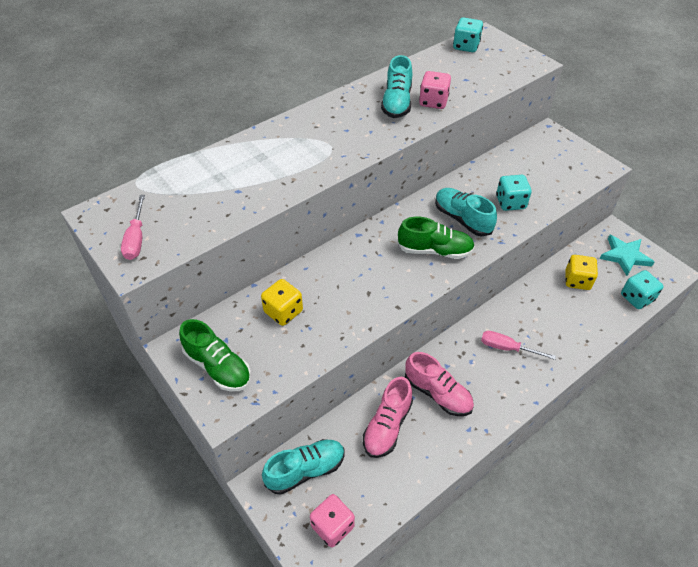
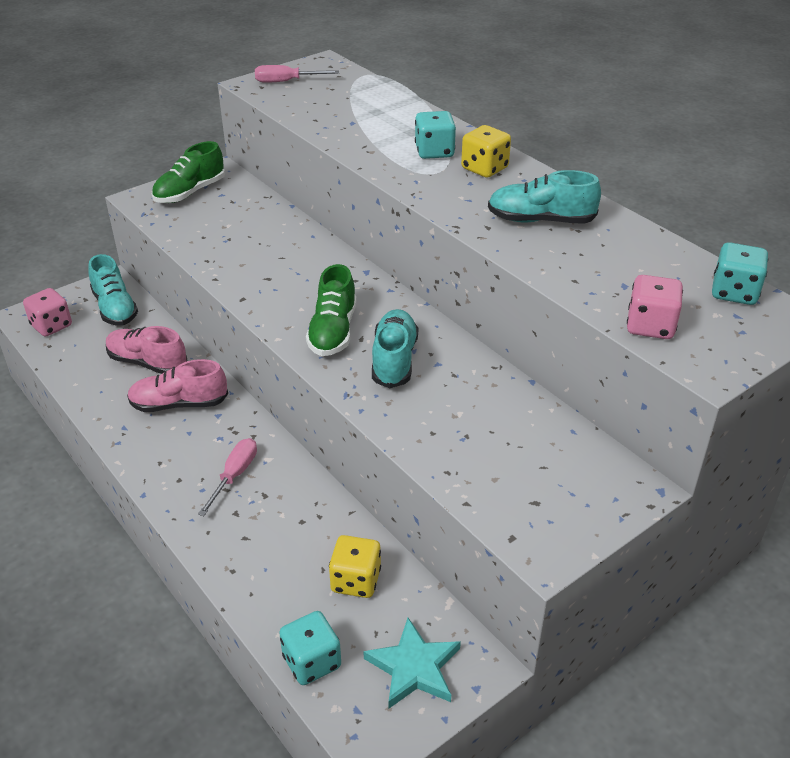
camera: 90 degrees right, 10 degrees down
yellow dice [261,279,303,326] -> yellow dice moved to [461,125,511,178]
pink shoe [405,352,474,416] -> pink shoe turned 45 degrees clockwise [127,359,228,412]
pink dice [419,71,451,109] -> pink dice moved to [627,275,683,339]
turquoise shoe [435,188,497,236] -> turquoise shoe turned 45 degrees counterclockwise [372,309,418,388]
turquoise dice [496,175,532,211] -> turquoise dice moved to [415,111,456,159]

